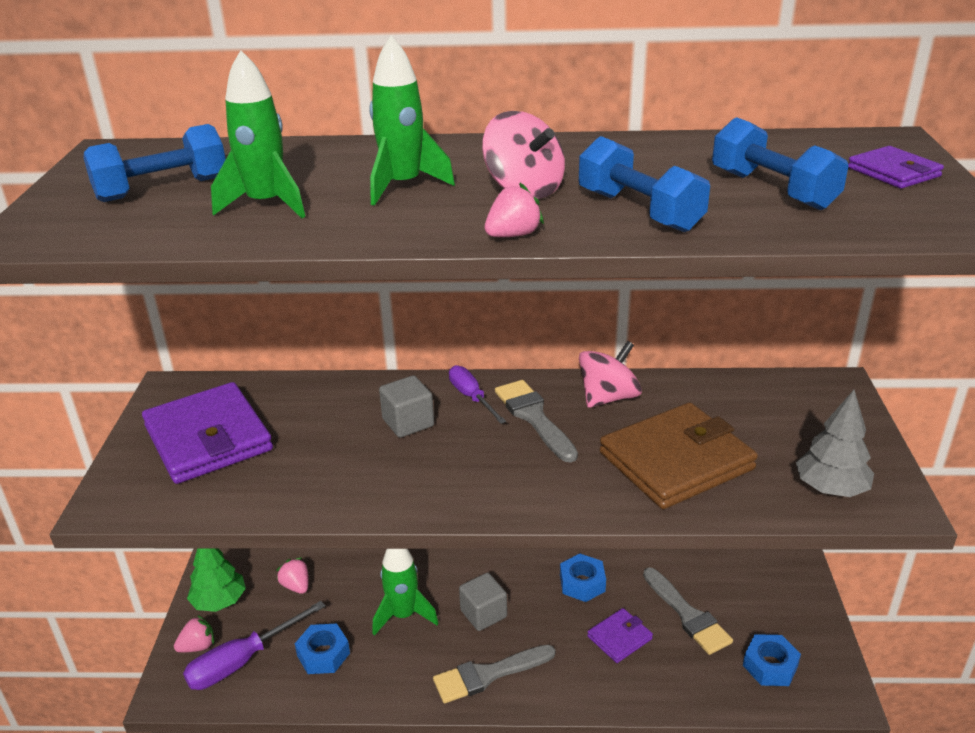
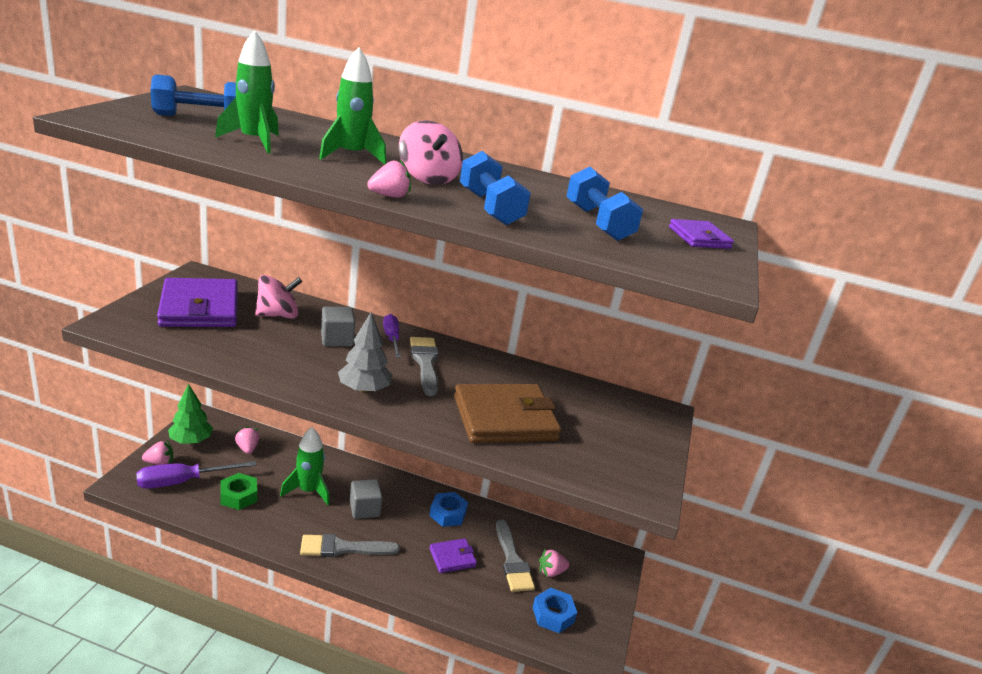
camera: 10 degrees right, 5 degrees down
blue nut [295,624,350,674] -> green nut [220,473,257,510]
pink spinning top [579,341,642,408] -> pink spinning top moved to [255,275,302,319]
grey tree [796,390,874,497] -> grey tree moved to [338,312,393,393]
none -> pink strawberry [539,549,569,577]

